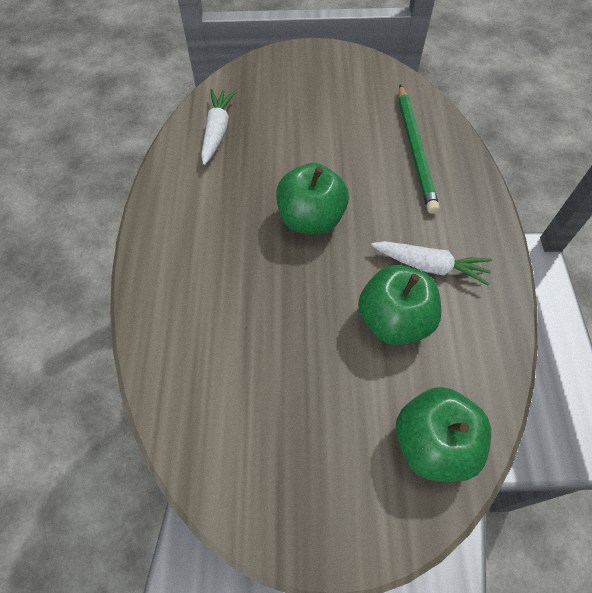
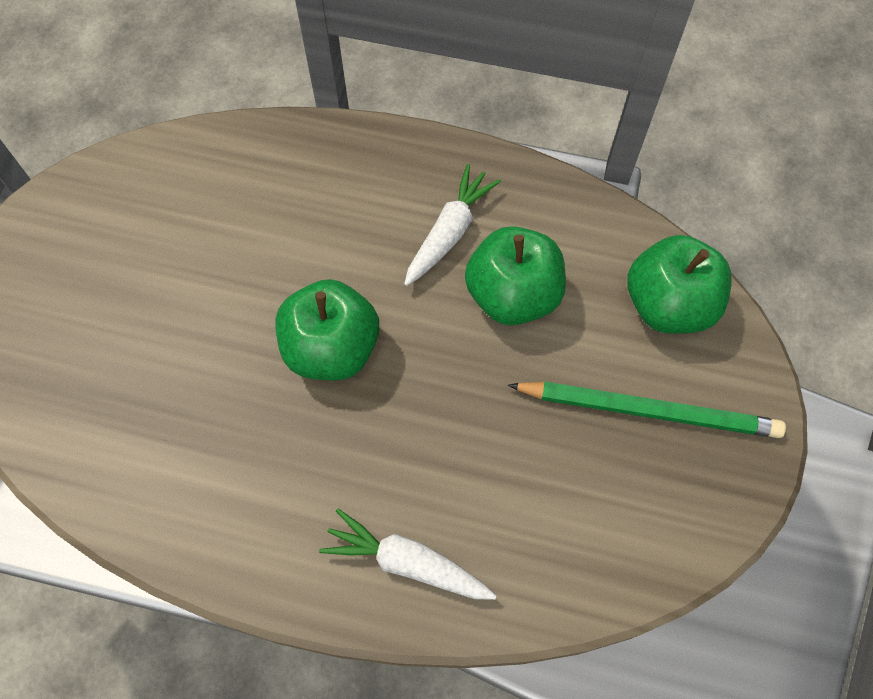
camera: 75 degrees left, 5 degrees up
white carrot [201,89,236,165] -> white carrot moved to [319,508,497,600]
green pencil [399,85,440,214] -> green pencil moved to [508,381,786,438]

